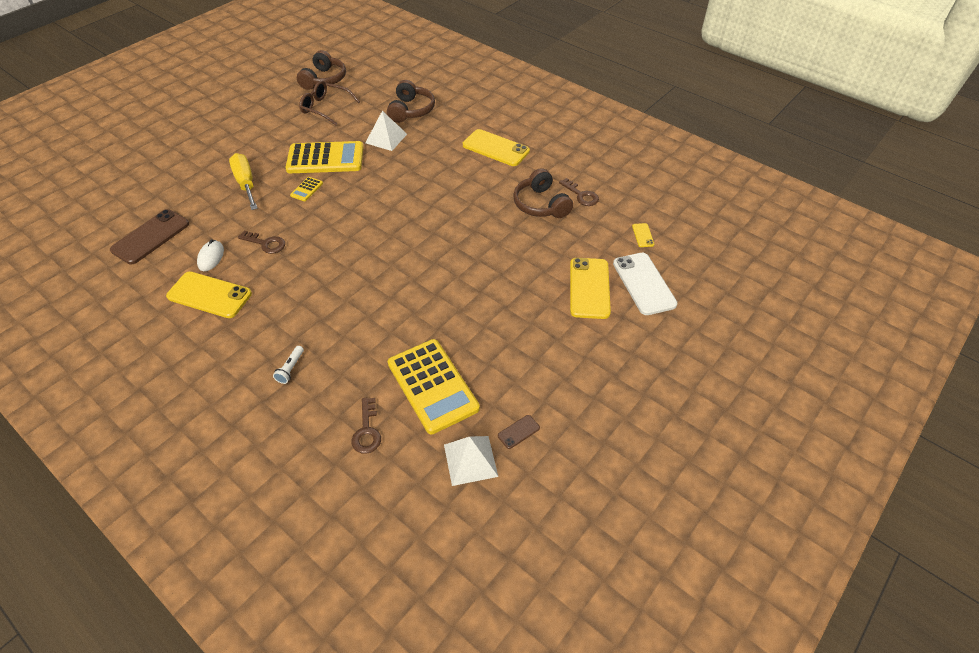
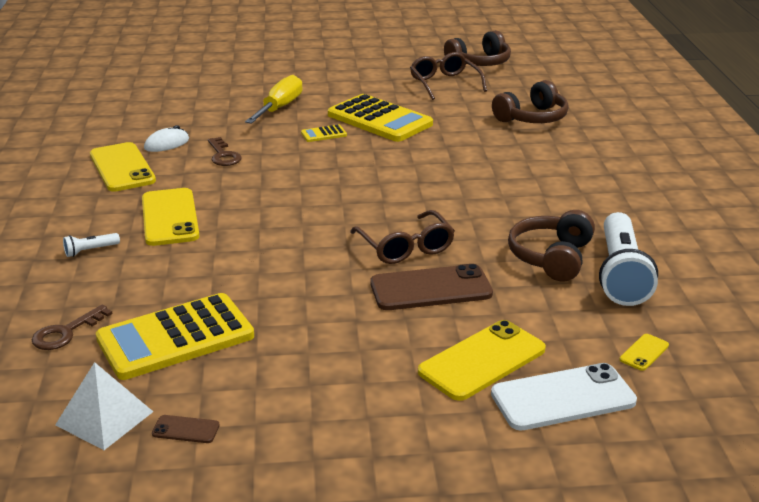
camera: 45 degrees right, 20 degrees down
brown phone [110,209,189,264] -> brown phone moved to [370,264,493,310]
white pyramid [365,111,407,151] -> none
yellow calculator [388,339,480,434] -> yellow calculator turned 45 degrees clockwise [96,293,254,380]
yellow phone [463,129,530,166] -> yellow phone moved to [142,188,199,246]
brown key [559,178,599,206] -> white flashlight [599,212,658,306]
white phone [613,253,677,315] -> white phone turned 45 degrees clockwise [491,363,637,431]
none -> brown glasses [350,210,455,264]

